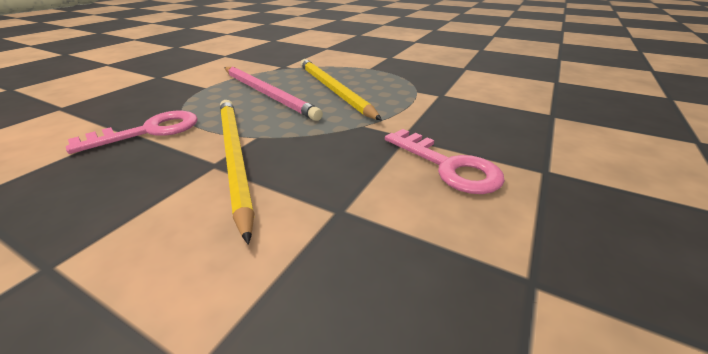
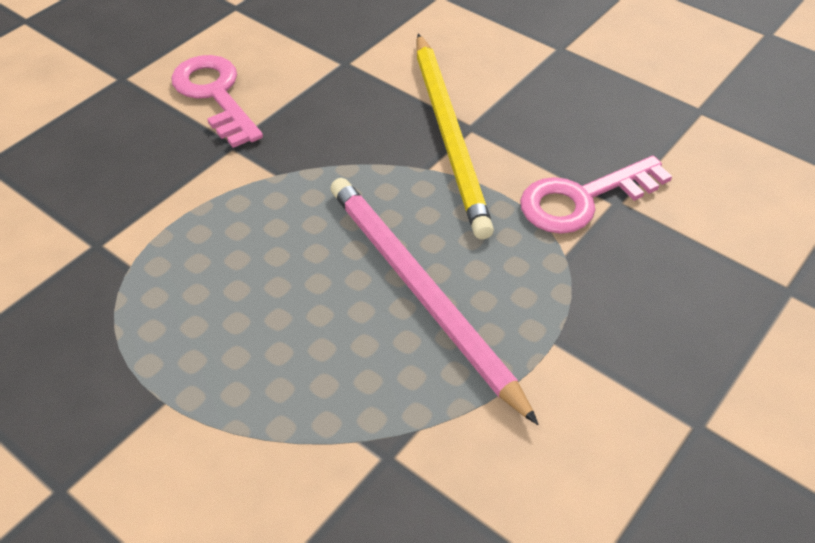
camera: 170 degrees left, 15 degrees up
yellow pencil [301,59,382,120] -> none

